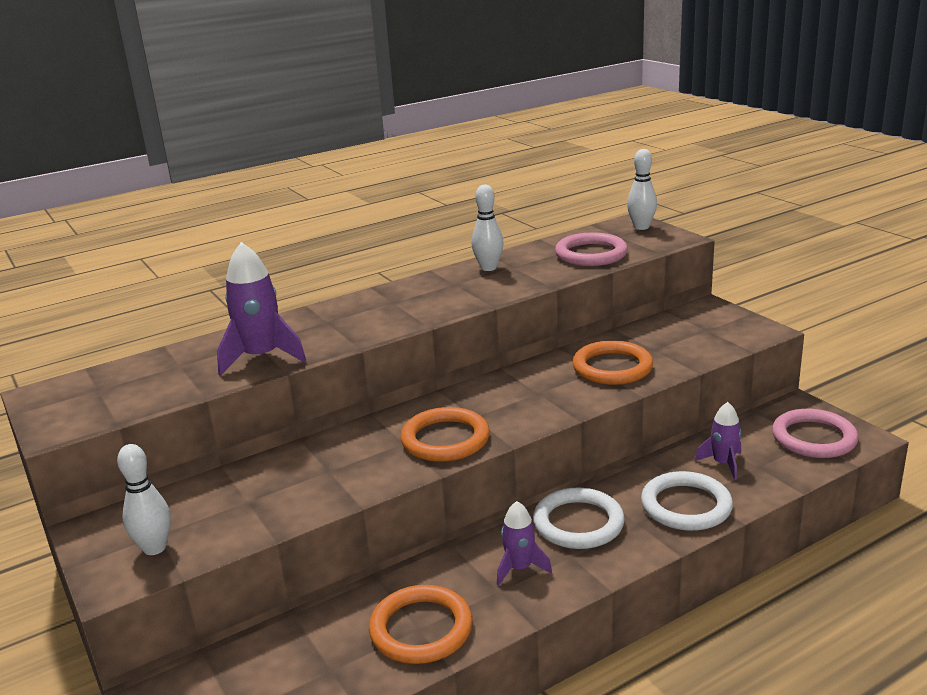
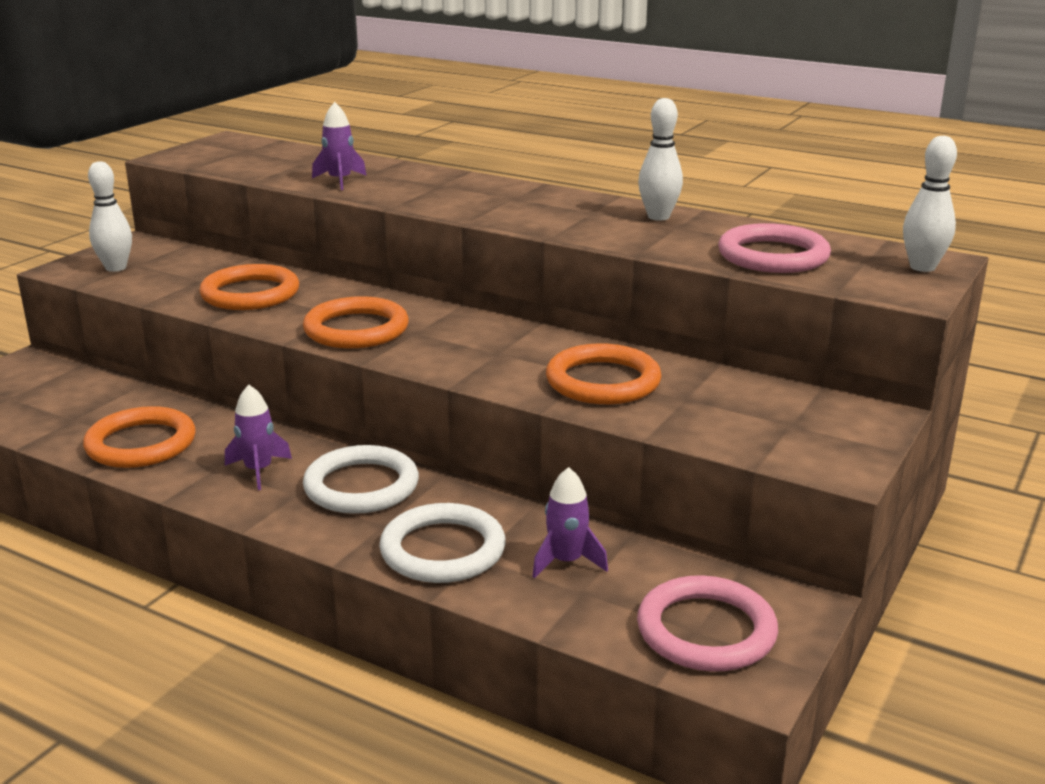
camera: 60 degrees right, 0 degrees up
purple rocket [217,242,306,376] -> purple rocket [312,102,367,190], size x0.61
none -> orange ring [199,264,299,310]

